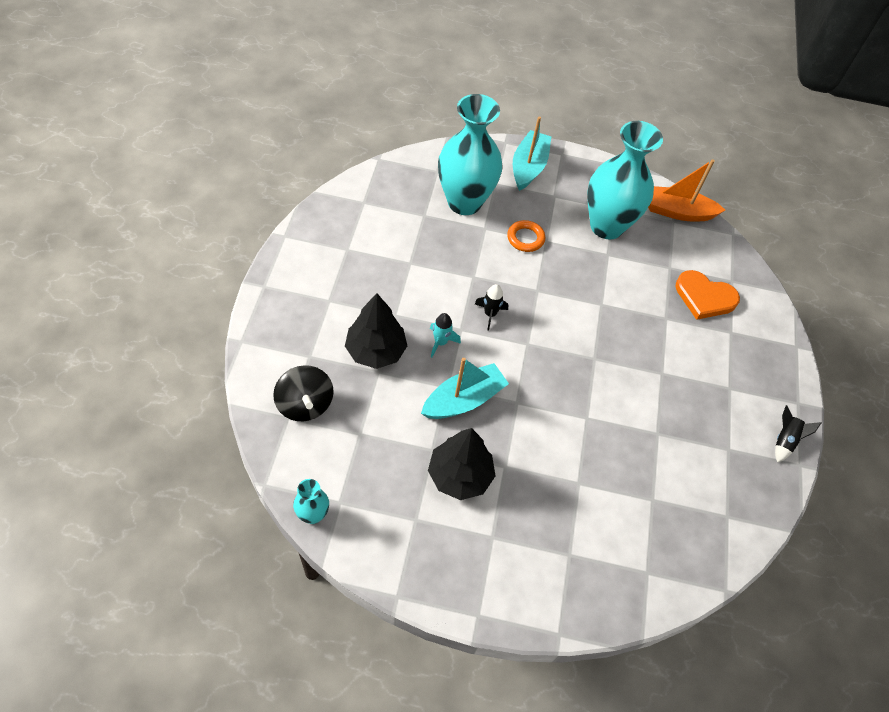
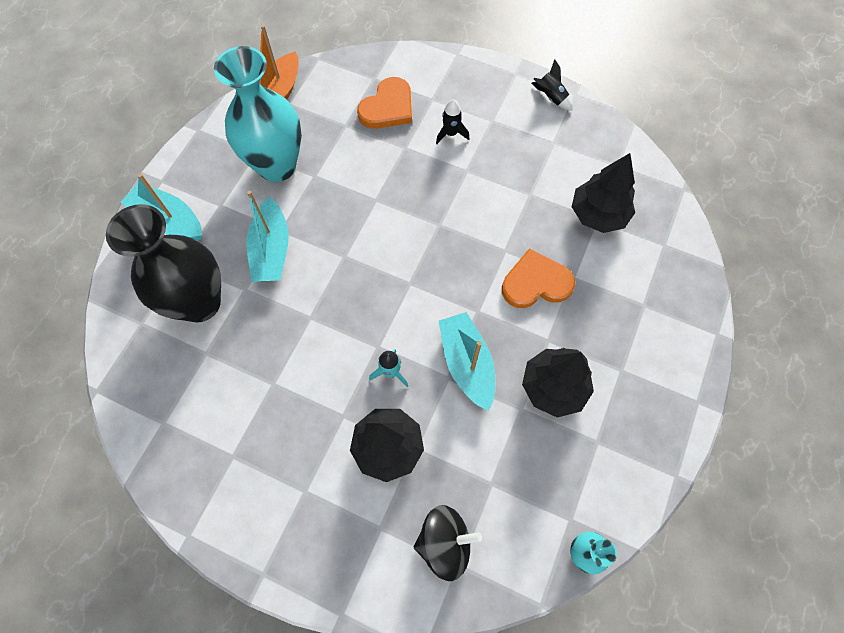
camera: 70 degrees left, 10 degrees up
turquoise vase [438,94,503,215] -> black vase [106,204,221,322]
black rocket [475,284,508,330] -> black rocket moved to [436,99,469,144]
orange ring [507,220,545,252] -> turquoise boat [247,191,289,282]
none -> orange heart [502,248,575,308]
none -> black tree [572,153,635,233]

